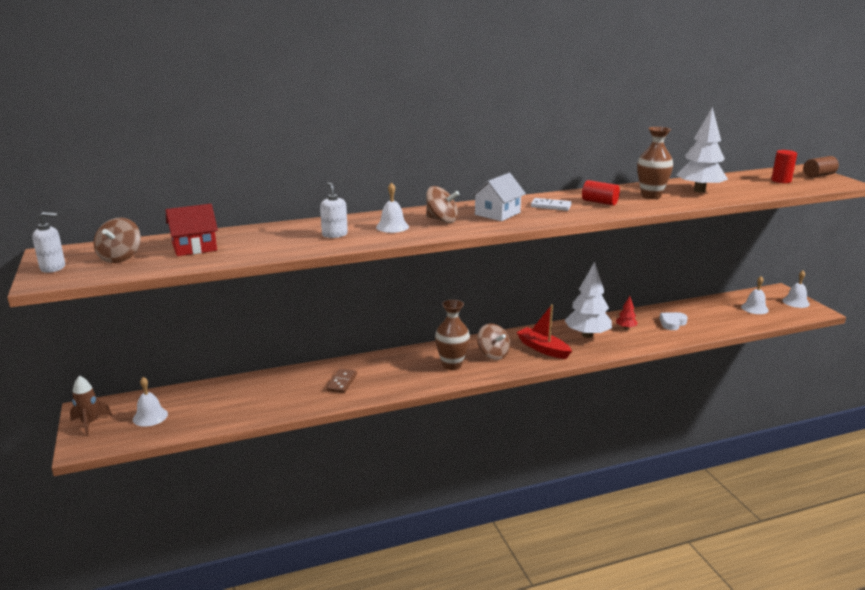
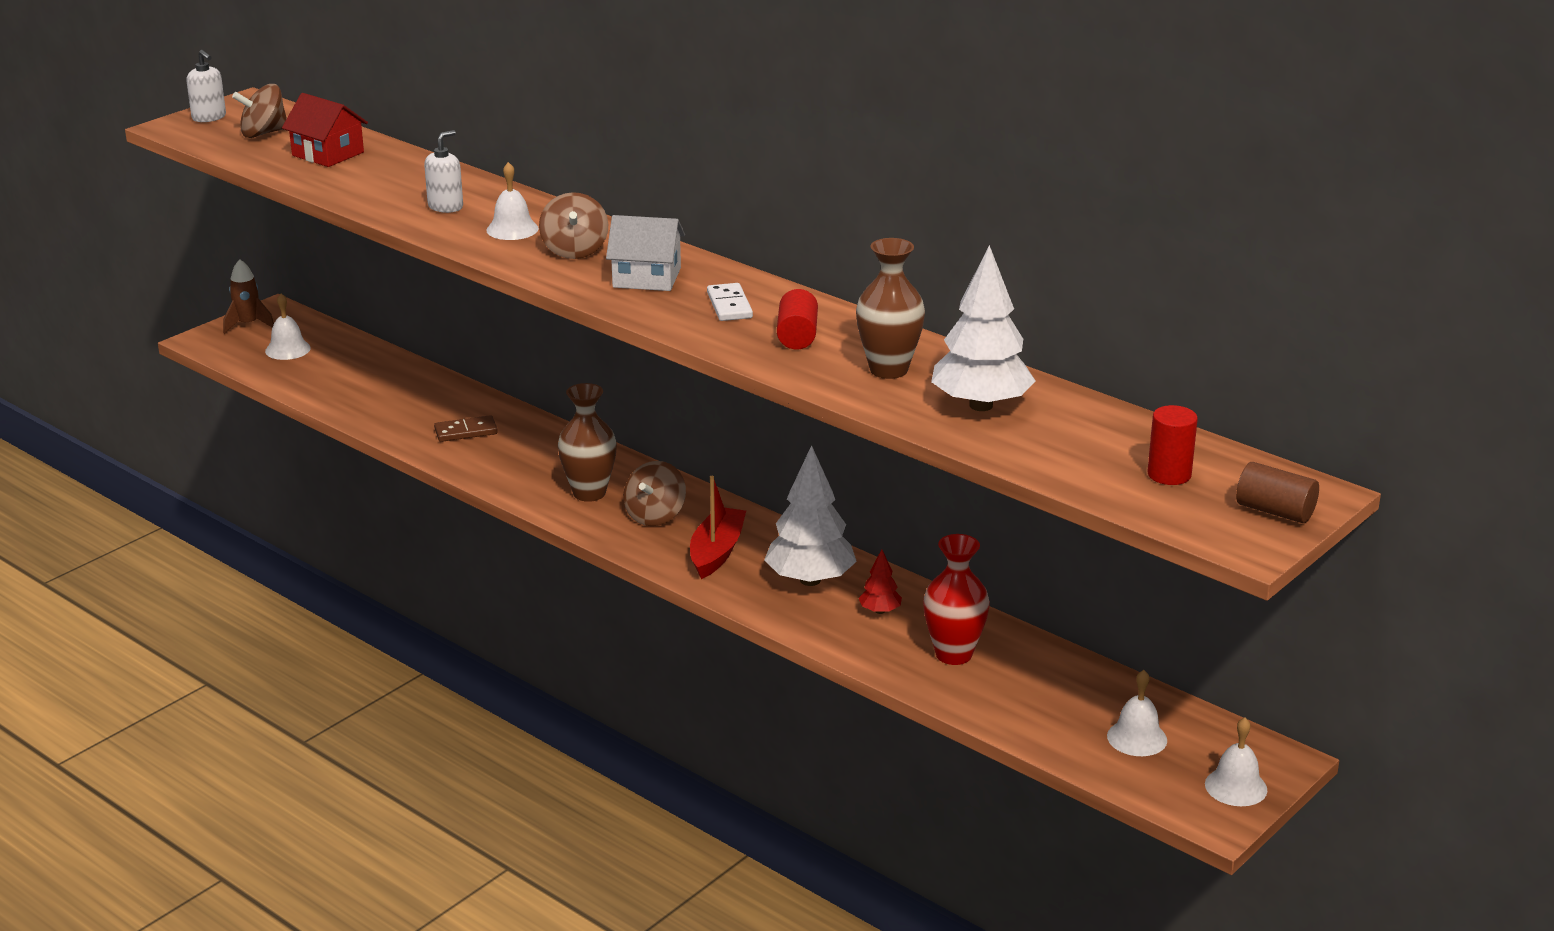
camera: 60 degrees right, 5 degrees up
white heart [660,312,688,330] -> red vase [923,534,990,665]

